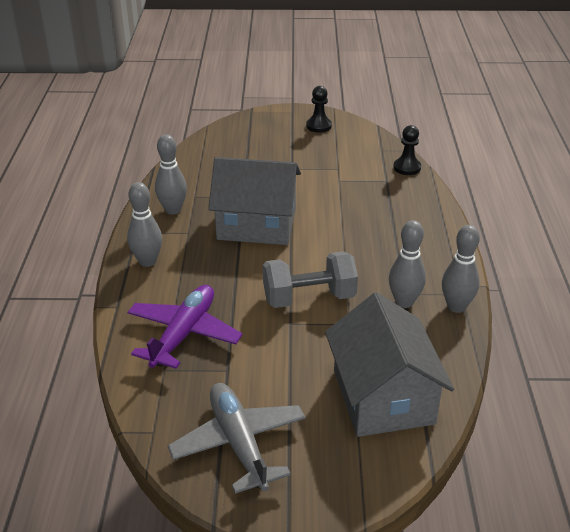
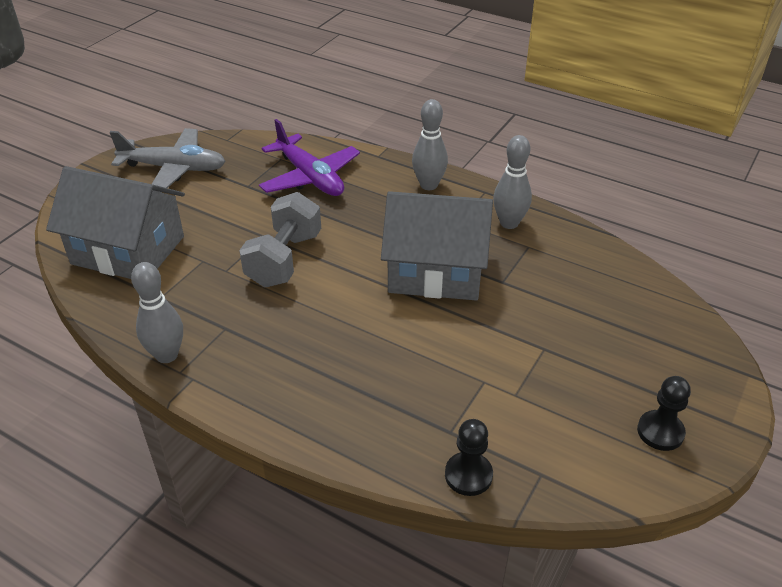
camera: 120 degrees right, 5 degrees up
grey house [208,157,301,245] -> grey house turned 60 degrees clockwise [381,191,493,301]
grey bowling pin [389,220,426,308] -> none

